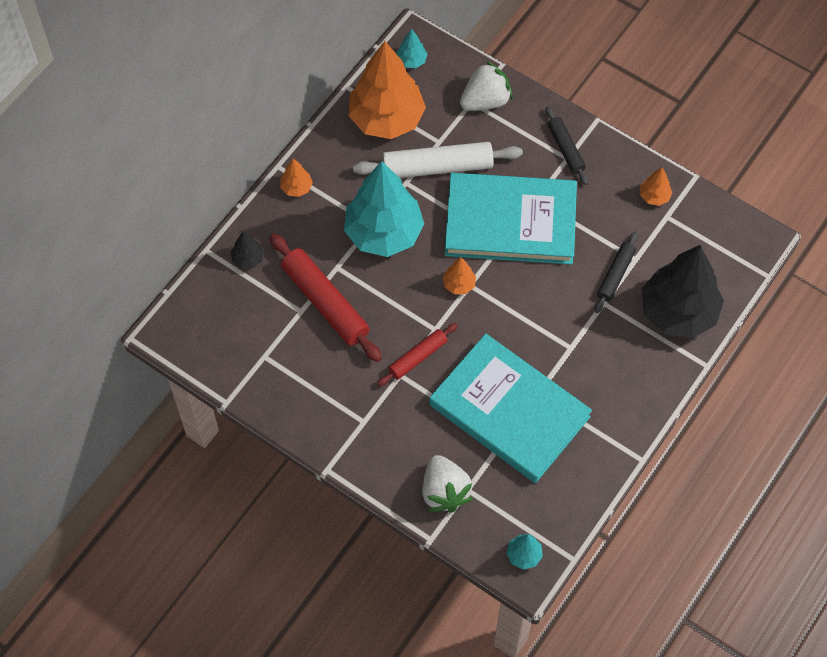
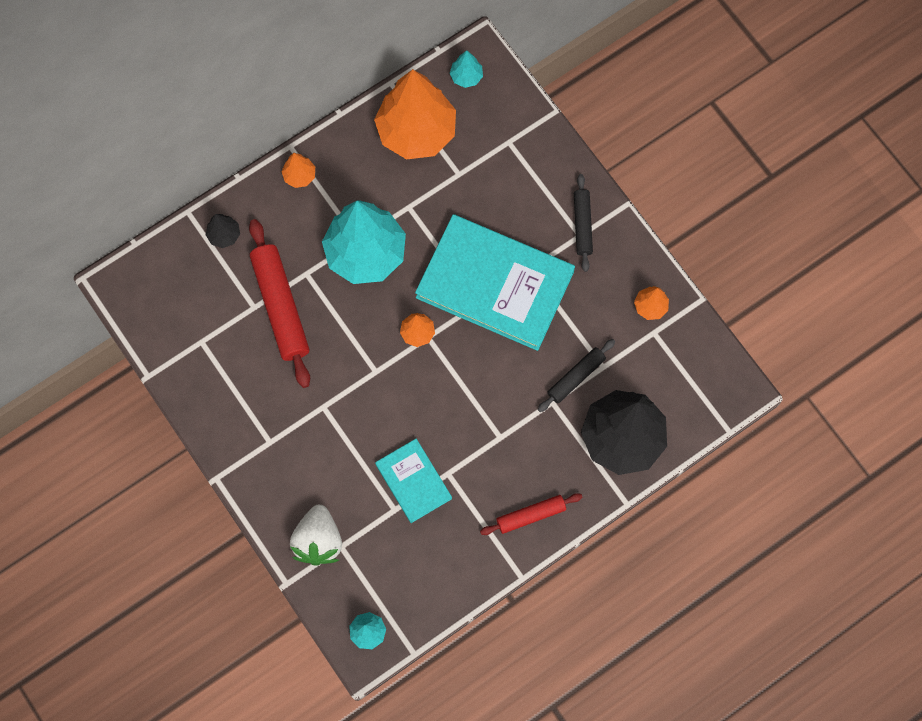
camera: 20 degrees right, 10 degrees up
white rolling pin [353,142,523,178] -> none
red rolling pin [377,323,458,386] -> red rolling pin moved to [480,493,582,535]
turquoise book [429,334,592,483] -> turquoise book [375,439,452,523], size x0.51
white strawberry [460,61,513,111] -> none

